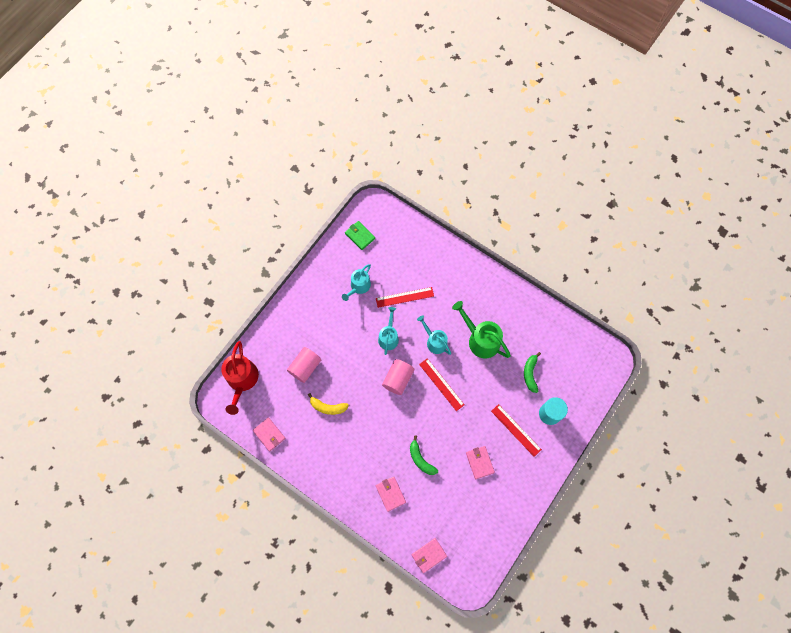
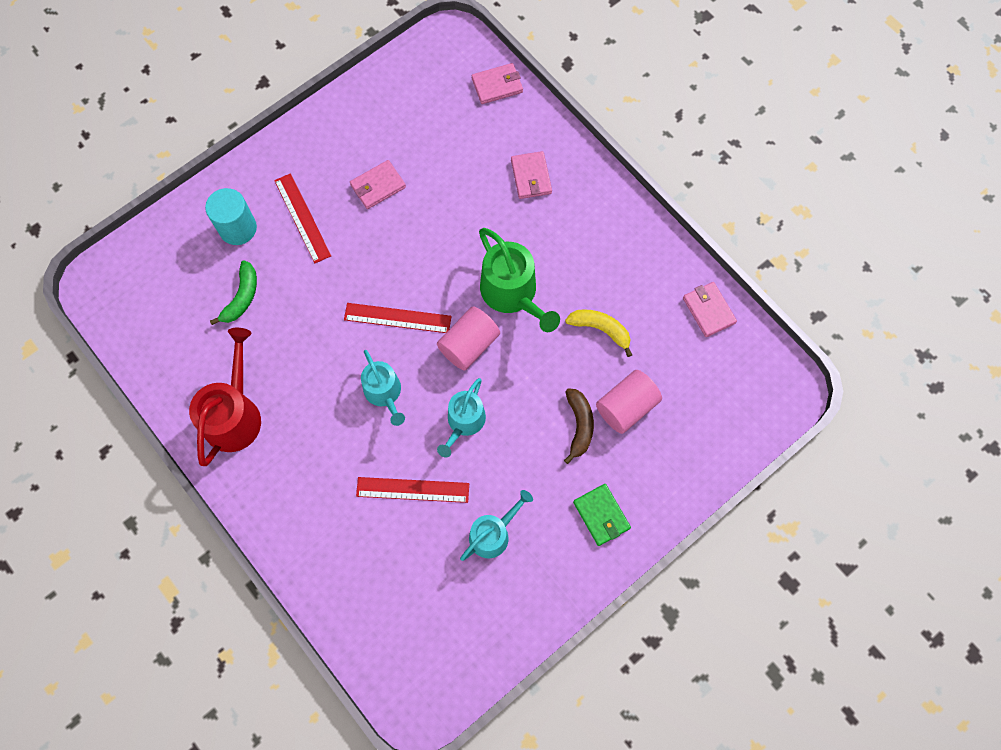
camera: 165 degrees left, 0 degrees up
red watering can [221,341,259,415] -> red watering can moved to [189,328,261,466]
green wallet [345,221,375,250] -> green wallet moved to [573,484,631,546]
green banana [410,435,438,475] -> none
red ruler [419,358,465,411] -> red ruler turned 60 degrees counterclockwise [344,303,451,333]
green watering can [452,301,511,358] -> green watering can moved to [479,228,560,332]
pink wallet [466,446,495,479] -> pink wallet turned 60 degrees clockwise [350,160,406,209]
none -> brown banana [564,388,594,464]

